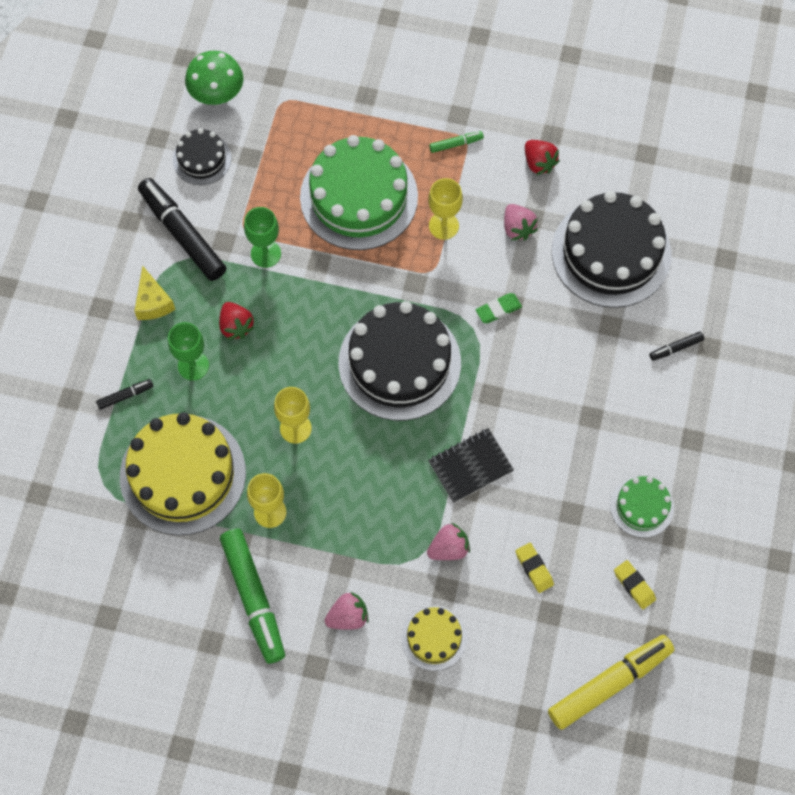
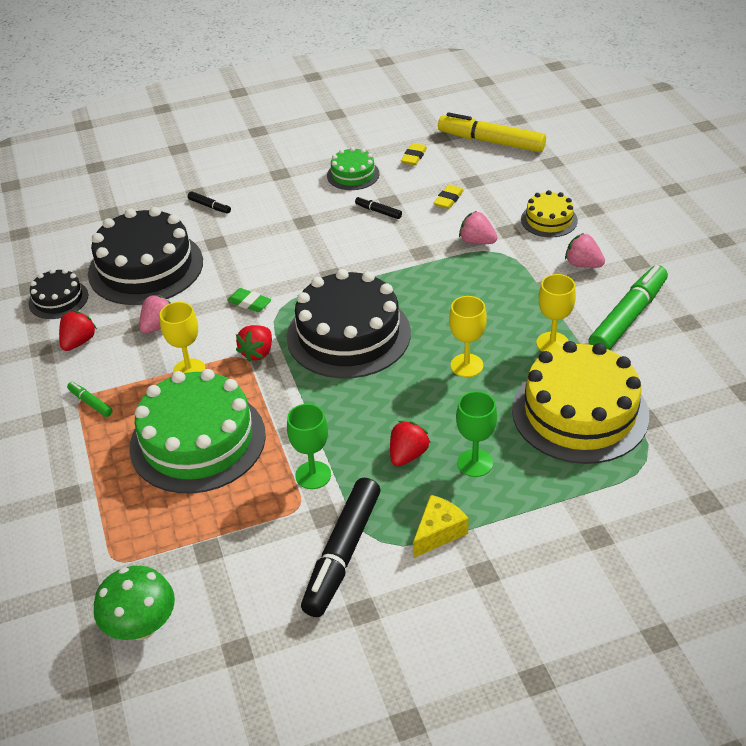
camera: 120 degrees left, 25 degrees down
black marker [96,379,153,410] -> black marker moved to [355,196,402,219]
black cake [173,128,231,185] -> black cake moved to [28,269,88,319]
black notebook [428,428,514,503] -> none
none -> red strawberry [236,325,272,362]

